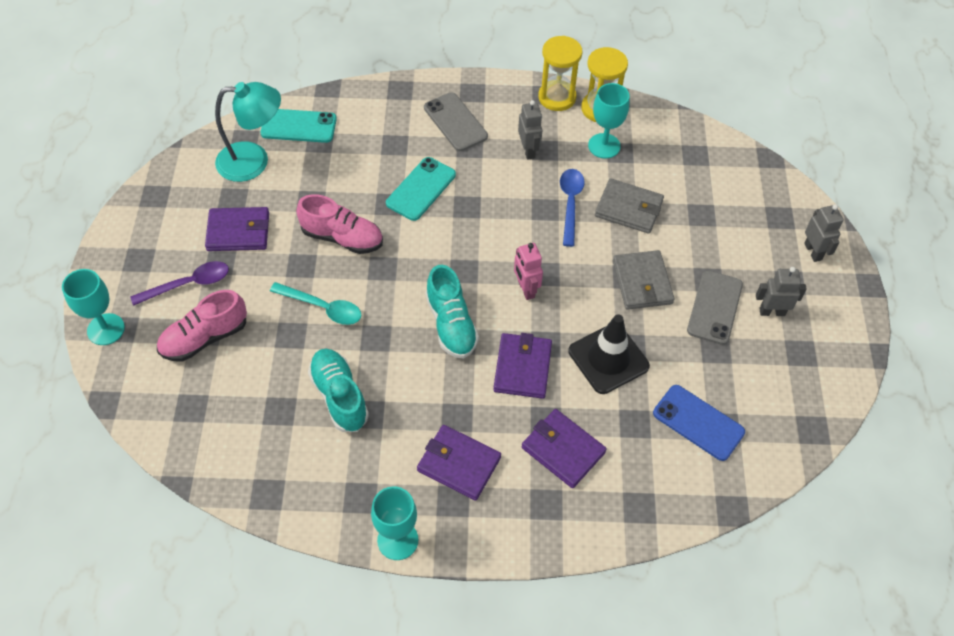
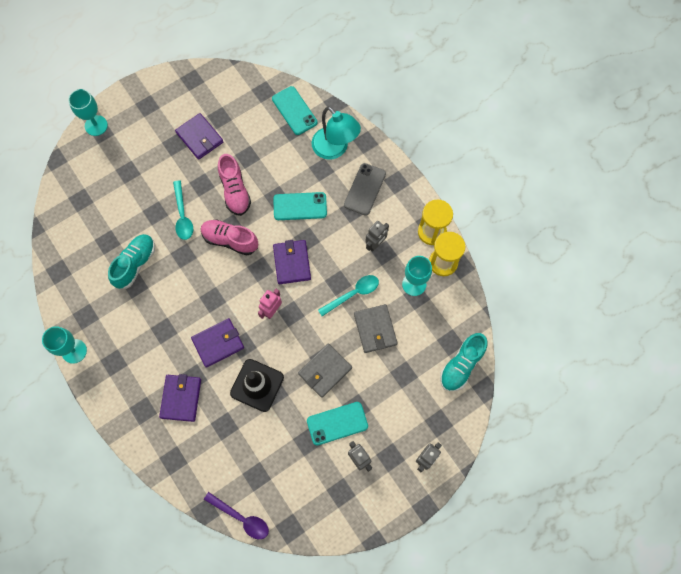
camera: 55 degrees right, 15 degrees up
purple spoon [130,261,229,306] -> purple spoon moved to [204,492,269,539]
pink shoe [157,290,247,361] -> pink shoe moved to [201,220,258,256]
turquoise lamp [215,82,281,182] -> turquoise lamp moved to [312,106,361,160]
purple wallet [417,425,501,501] -> purple wallet moved to [273,240,311,284]
turquoise shoe [426,265,479,359] -> turquoise shoe moved to [440,333,487,391]
blue spoon [560,169,585,247] -> turquoise spoon [318,275,379,316]
blue phone [653,385,745,461] -> none
grey phone [687,271,743,345] -> turquoise phone [307,402,368,445]

